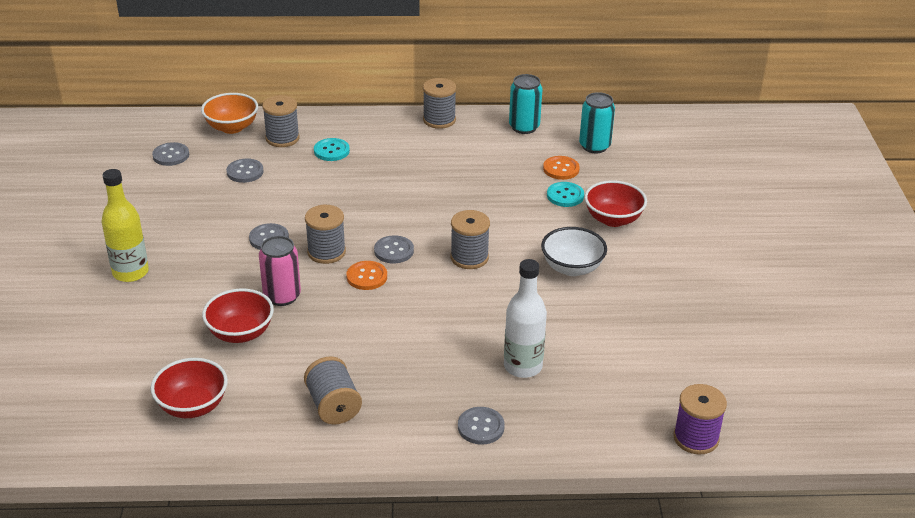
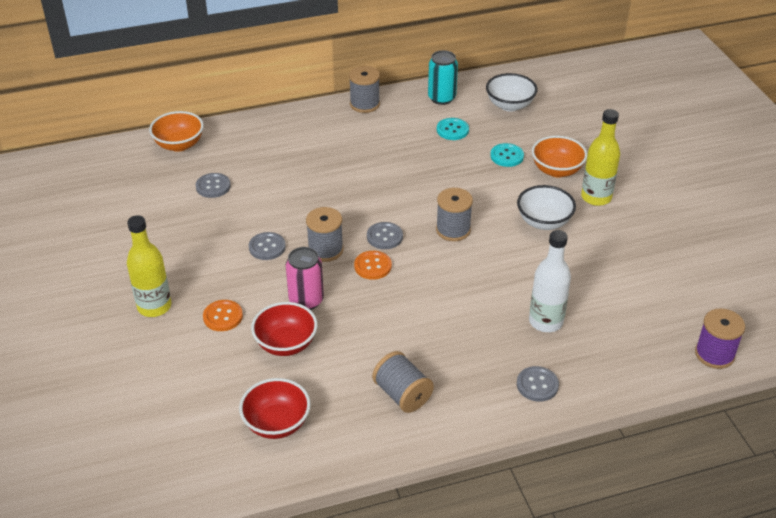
camera: 15 degrees left, 5 degrees up
grey button [152,142,189,166] -> none
grey spool [262,95,300,147] -> none
turquoise button [314,138,350,161] -> turquoise button moved to [437,118,469,140]
orange button [543,156,580,180] -> orange button moved to [203,300,243,331]
turquoise can [579,92,615,153] -> white bowl [486,73,538,112]
red bowl [584,180,647,227] -> orange bowl [532,136,587,177]
none -> yellow bottle [581,109,620,206]

